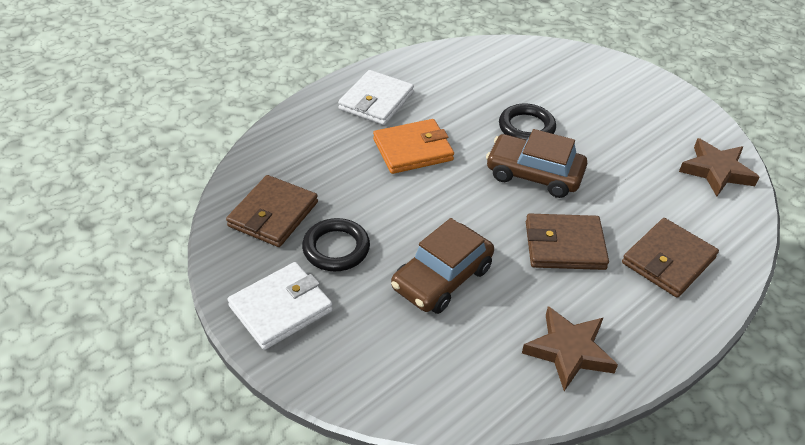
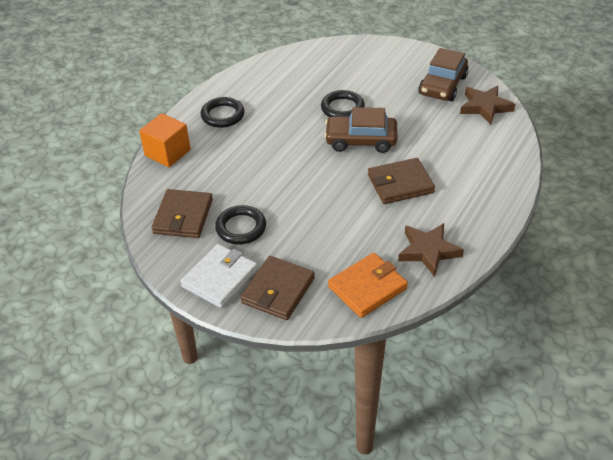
camera: 15 degrees left, 0 degrees up
white wallet [338,70,414,125] -> black ring [201,97,245,128]
orange wallet [373,119,454,174] -> orange wallet moved to [328,253,408,318]
brown car [391,218,494,314] -> brown car moved to [418,48,469,101]
brown wallet [622,218,719,298] -> brown wallet moved to [240,256,315,320]
none -> orange cube [139,113,191,167]

